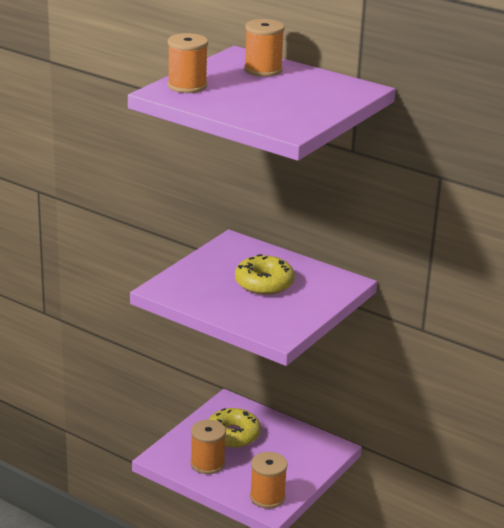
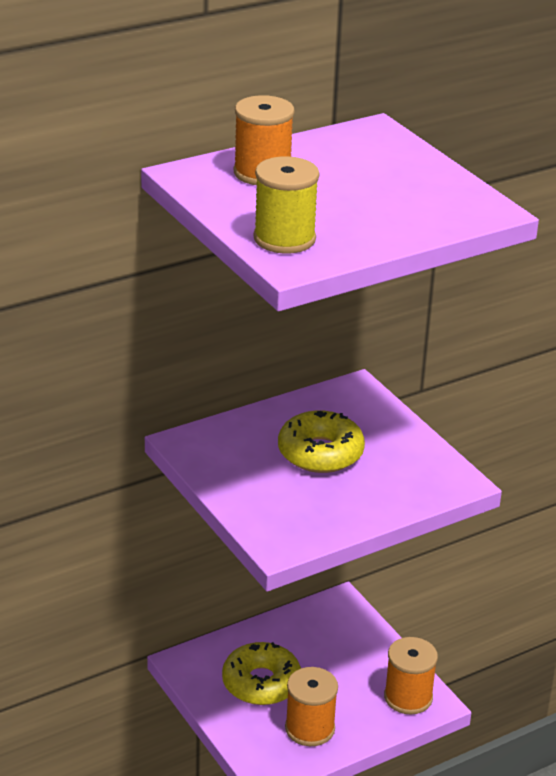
camera: 65 degrees left, 5 degrees up
orange spool [168,33,208,93] -> yellow spool [253,156,320,254]

